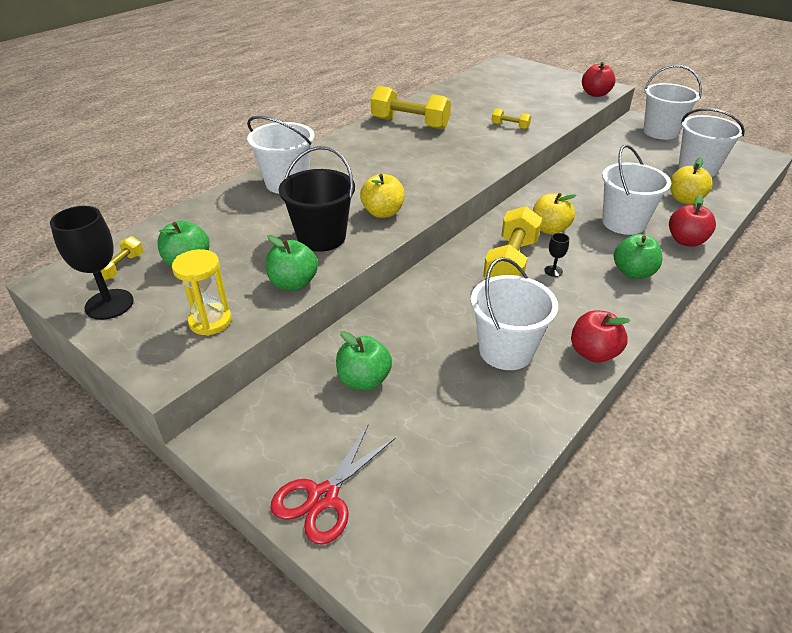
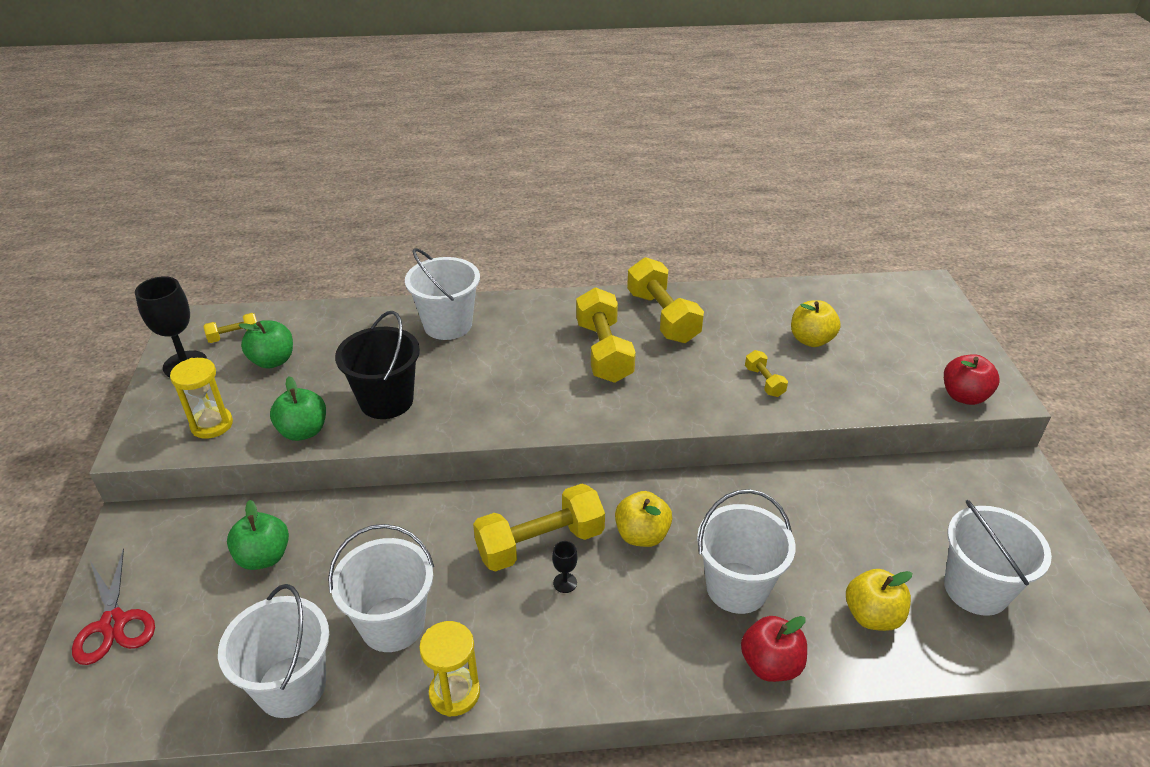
camera: 45 degrees right, 0 degrees up
red scissors [270,424,395,545] -> red scissors turned 105 degrees counterclockwise [72,548,155,665]
yellow apple [360,174,405,218] -> yellow apple moved to [791,300,841,347]
red apple [571,310,631,363] -> yellow hourglass [419,621,480,717]
green apple [614,234,663,279] -> none
white bucket [644,65,702,140] -> white bucket moved to [218,584,329,718]
none -> yellow dumbbell [576,287,636,383]

